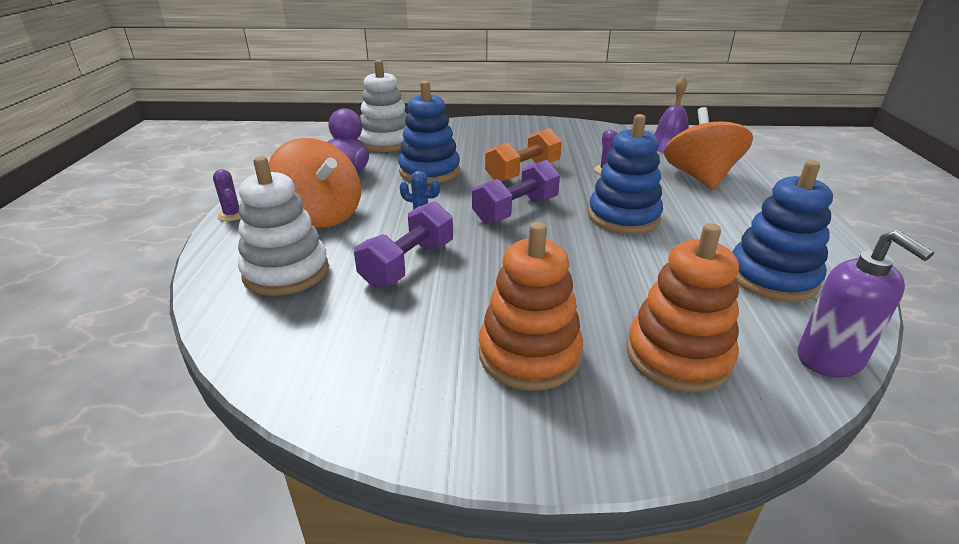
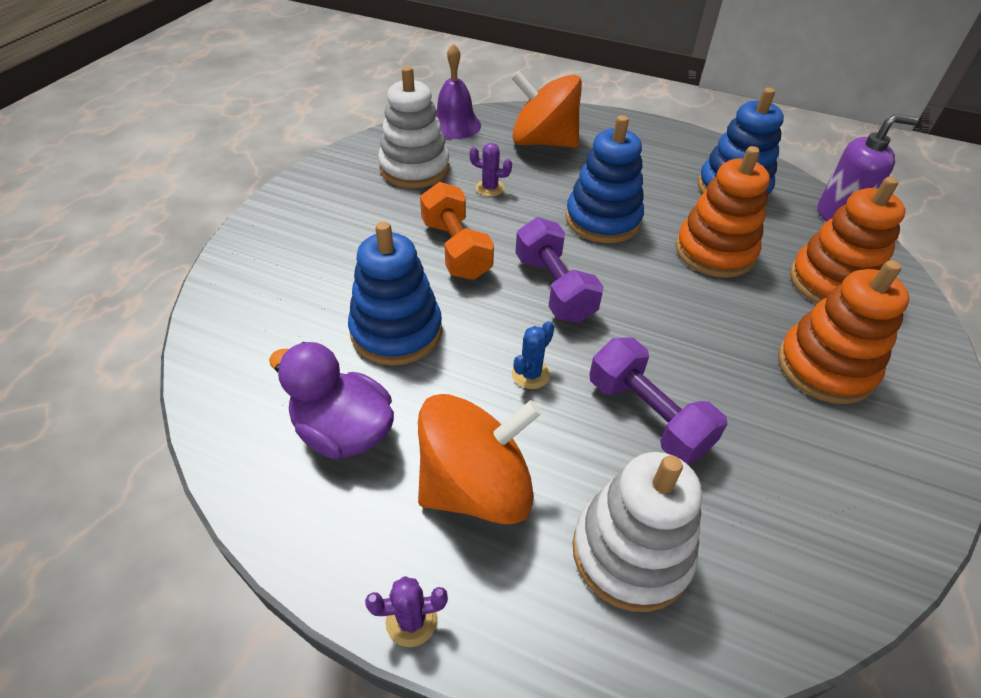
camera: 70 degrees left, 15 degrees up
white stacking toy [359,60,407,152] -> white stacking toy moved to [378,66,450,188]
none -> orange stacking toy [676,146,770,278]

